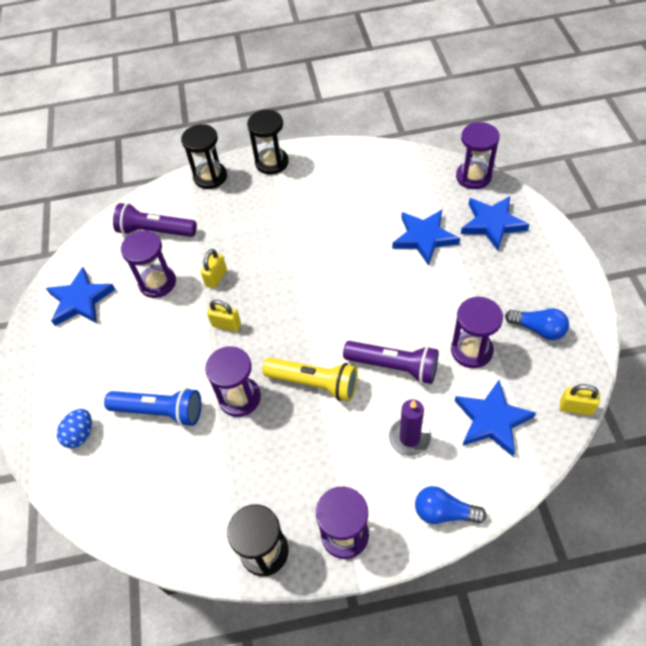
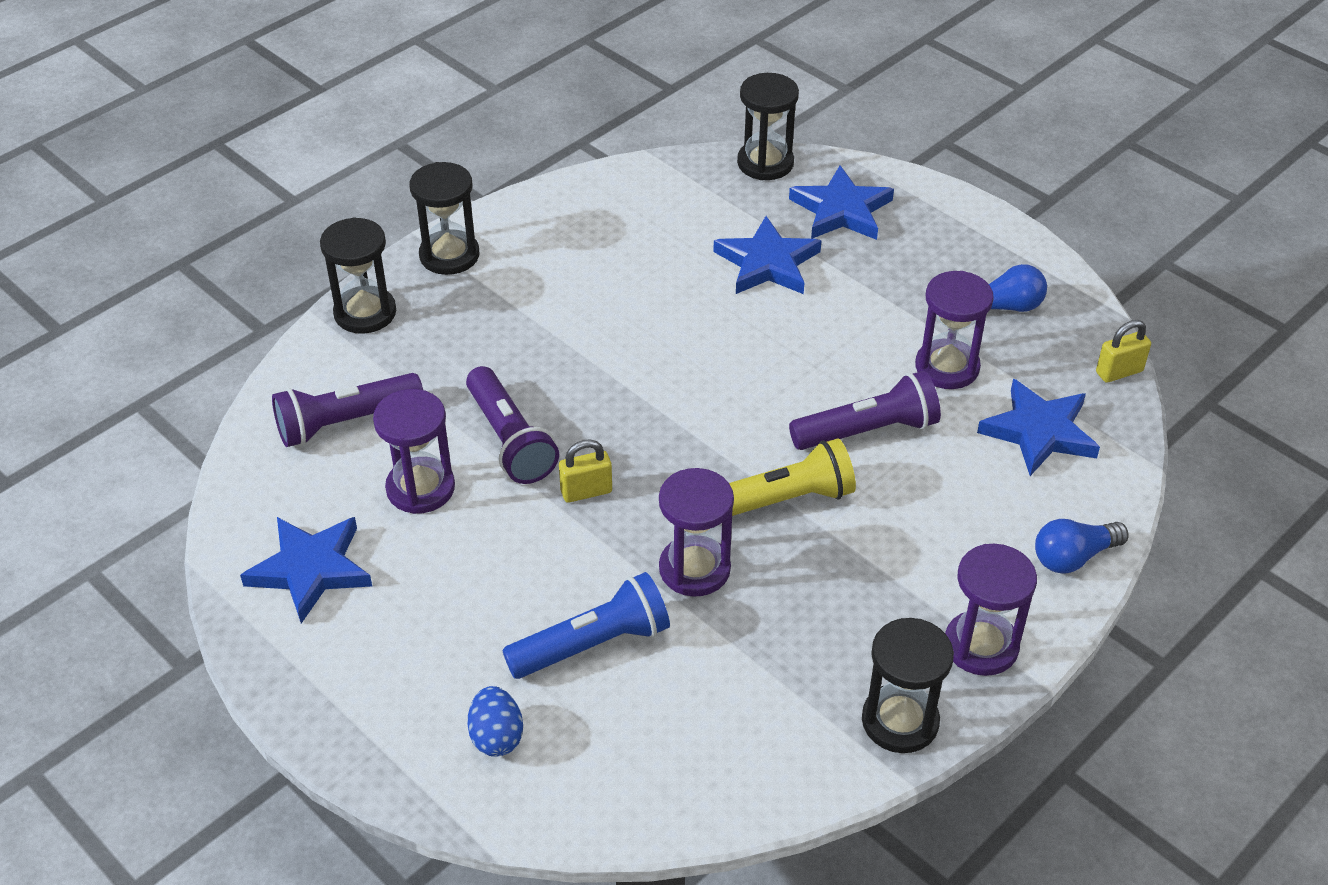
camera: 40 degrees left, 10 degrees down
yellow padlock [201,249,227,289] -> purple flashlight [466,366,559,484]
purple candle [389,399,431,456] -> none
purple hourglass [456,122,500,189] -> black hourglass [737,73,799,180]

